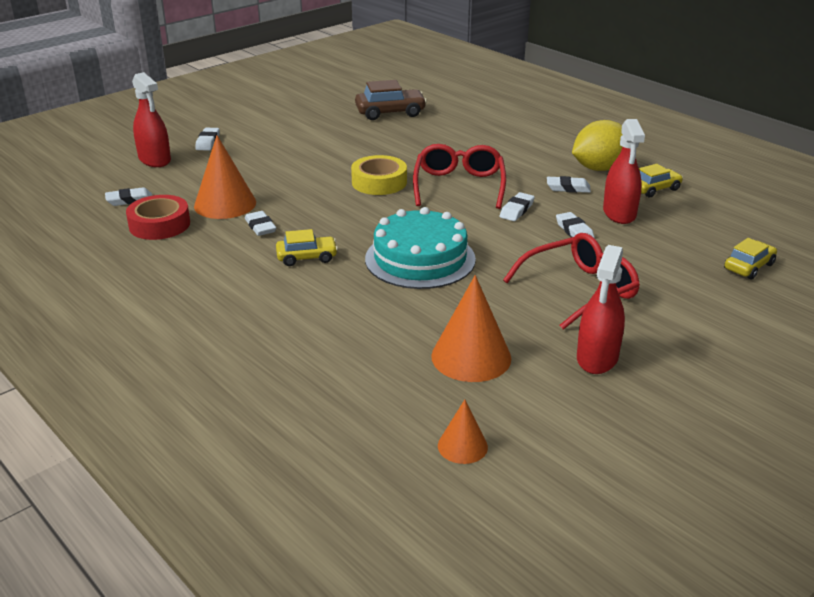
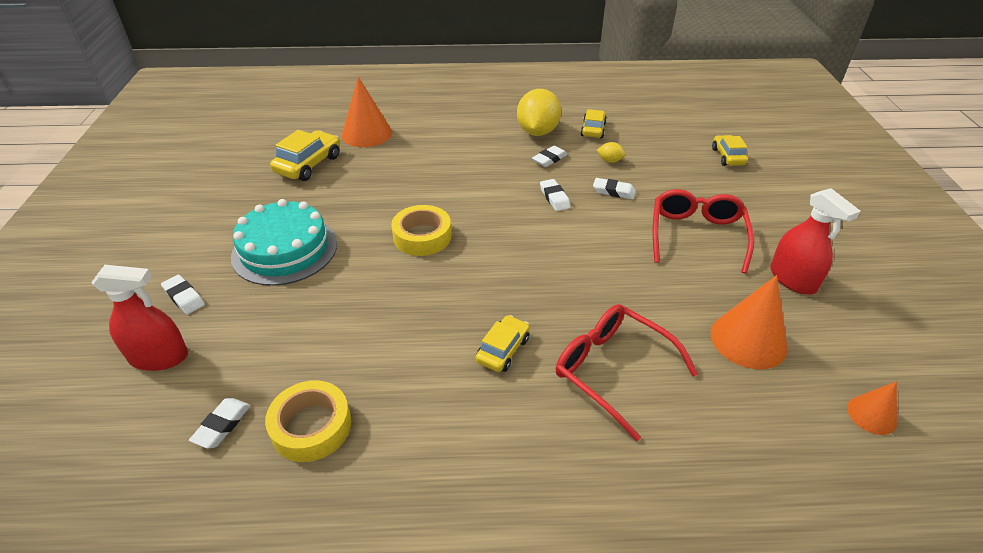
camera: 50 degrees left, 10 degrees up
red tape [126,195,190,240] -> yellow tape [265,380,351,462]
orange cone [194,135,256,219] -> orange cone moved to [342,77,392,147]
white eraser [245,211,276,236] -> none
brown car [355,80,427,120] -> yellow car [270,130,340,181]
turquoise cake [365,207,476,289] -> turquoise cake moved to [231,199,337,286]
red glasses [413,144,506,209] -> red glasses moved to [556,304,698,441]
red spray bottle [603,119,645,224] -> yellow lemon [597,142,626,163]

